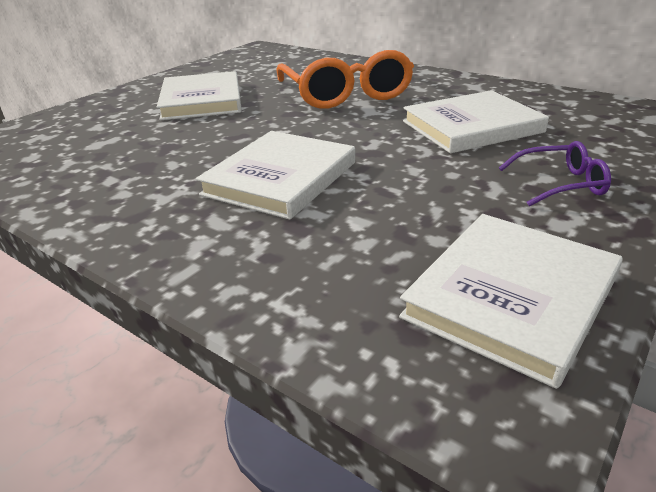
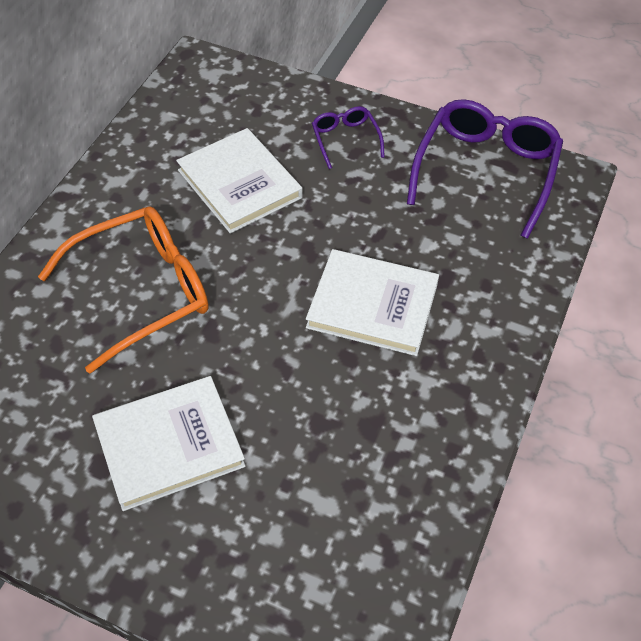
camera: 105 degrees left, 20 degrees up
white book [399,214,623,389] -> purple glasses [407,99,563,239]

